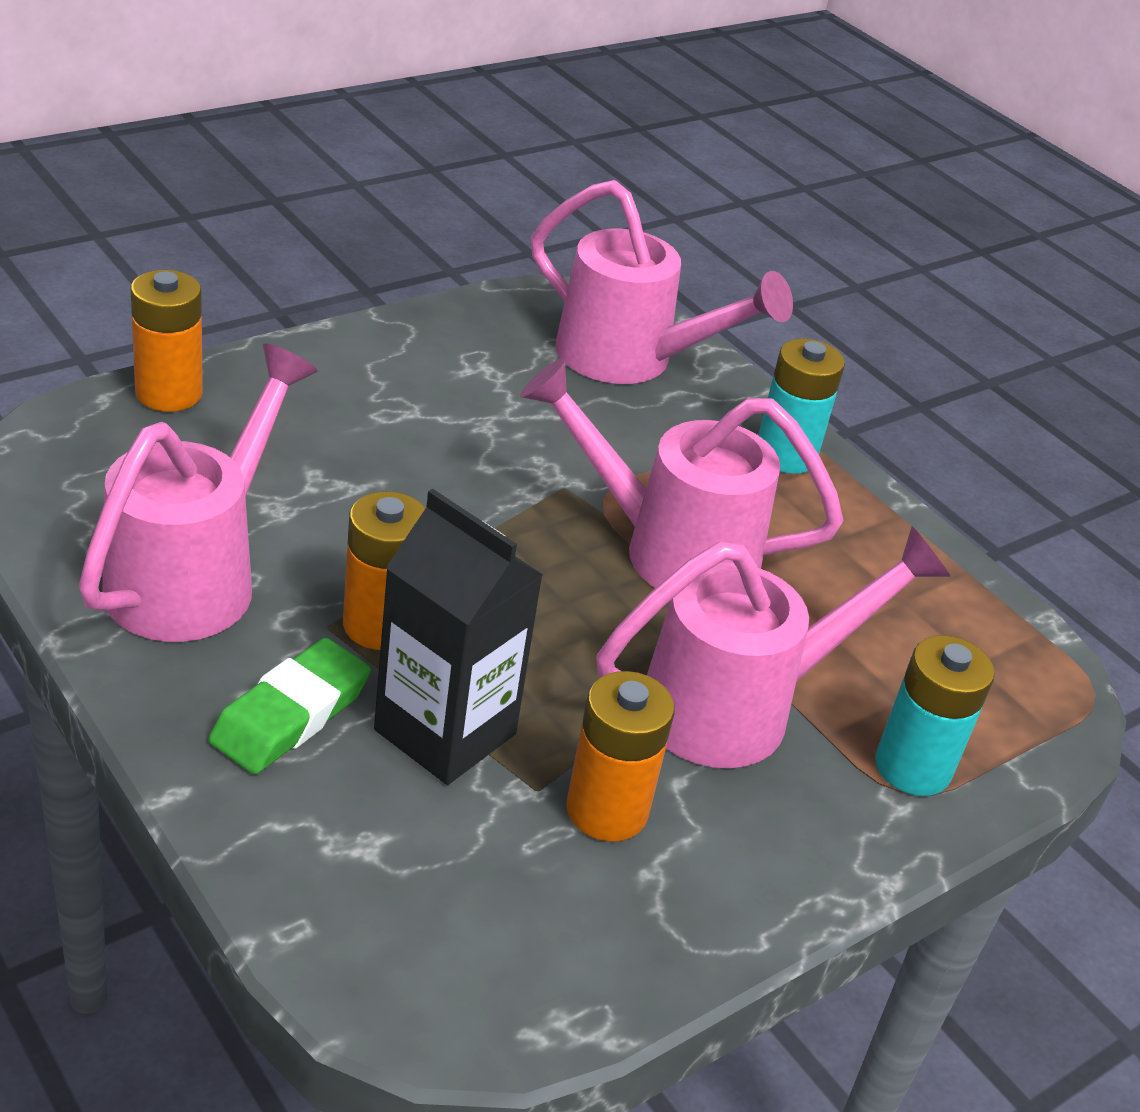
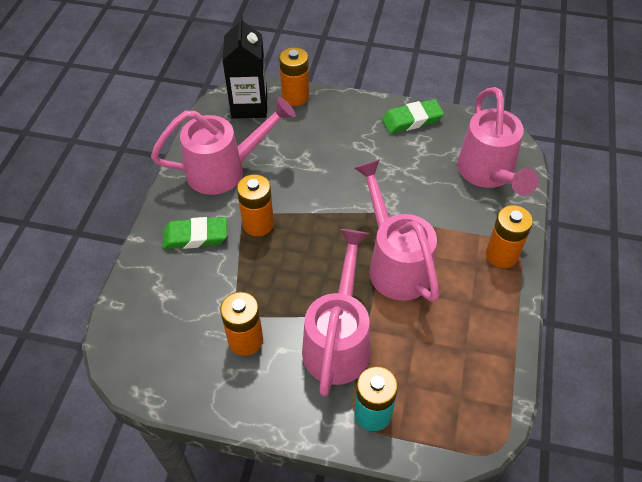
camera: 55 degrees right, 15 degrees up
black carton [374,489,543,785] -> black carton moved to [222,15,267,119]
pink watering can [596,526,951,768] -> pink watering can turned 105 degrees counterclockwise [302,229,370,396]
turquoise battery [758,338,845,474] -> orange battery [486,205,533,268]
none -> green eraser [382,99,444,134]

